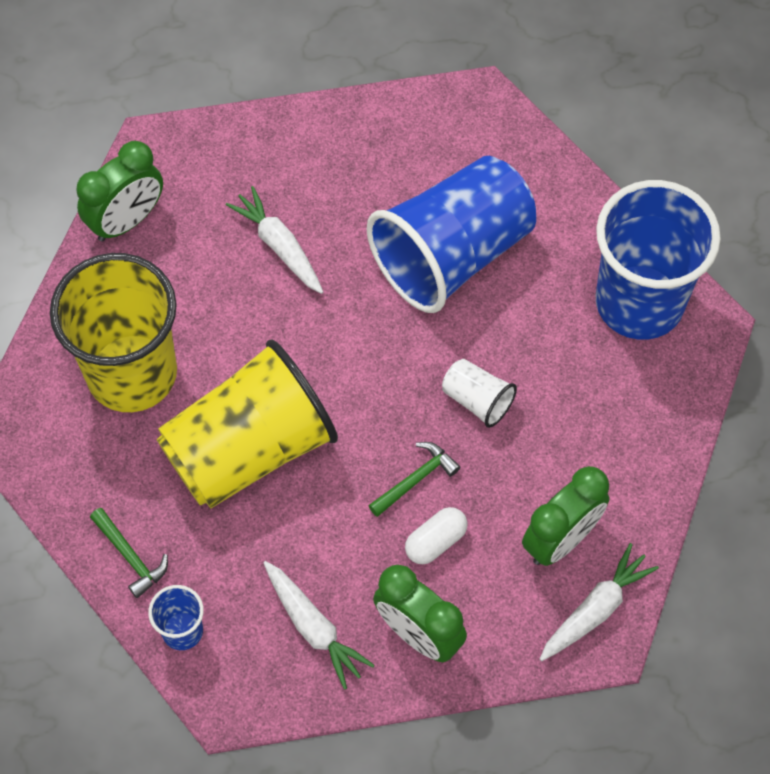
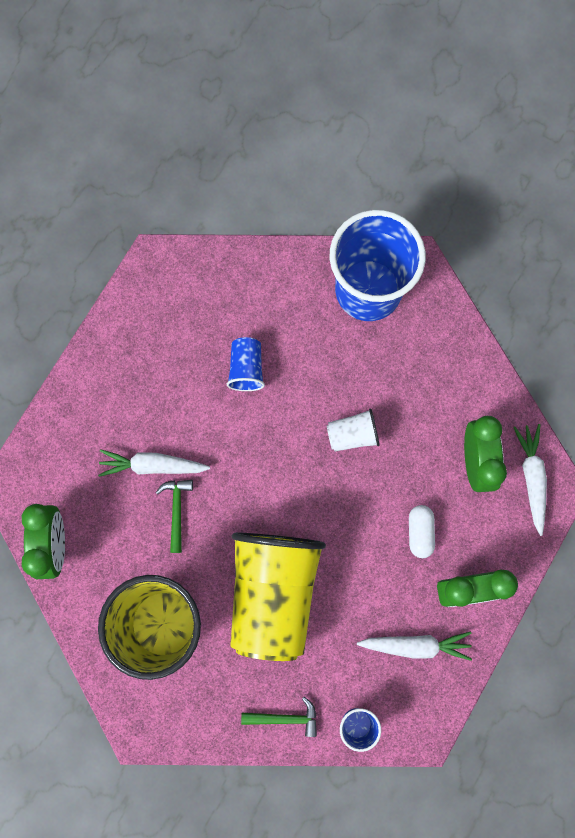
camera: 50 degrees left, 15 degrees up
blue cup [367,156,536,313] -> blue cup [227,337,265,391], size x0.43
green hammer [368,442,460,517] -> green hammer moved to [156,480,193,553]

